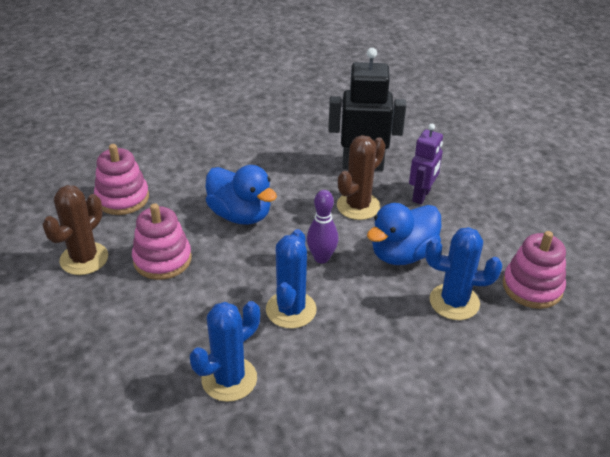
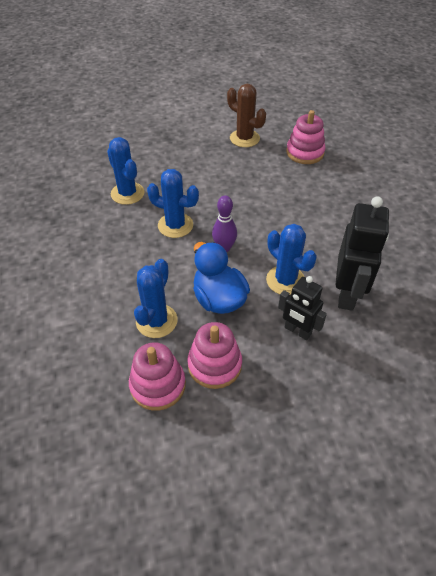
camera: 100 degrees right, 10 degrees up
pink stacking toy [132,203,192,280] -> pink stacking toy moved to [187,322,242,389]
blue duck [205,165,277,225] -> none
brown cactus [337,135,385,220] -> blue cactus [266,224,317,294]
purple robot [409,124,443,204] -> black robot [278,276,327,340]

